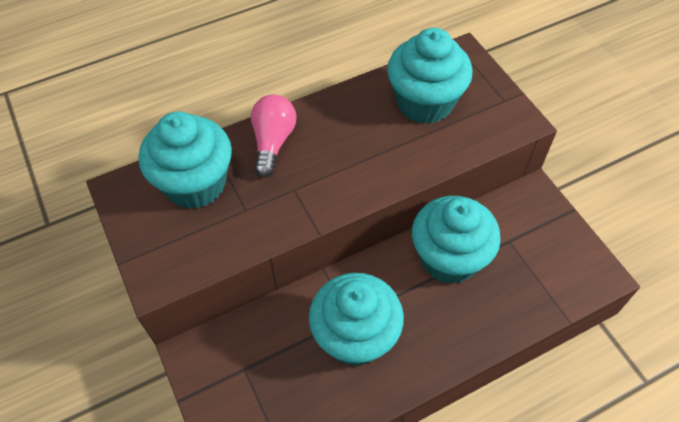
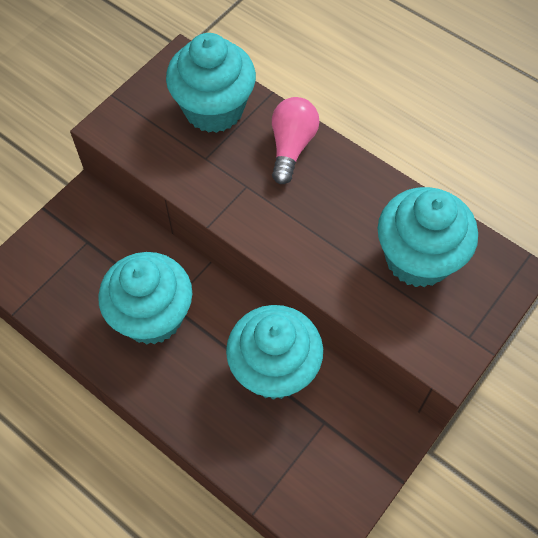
camera: 65 degrees right, 5 degrees up
pink light bulb [251,95,296,178] -> pink light bulb turned 60 degrees counterclockwise [272,97,320,184]

